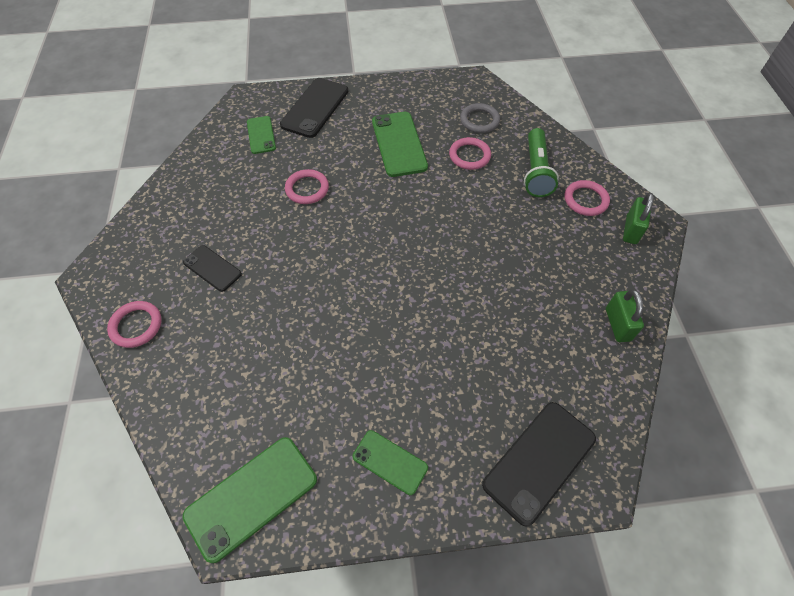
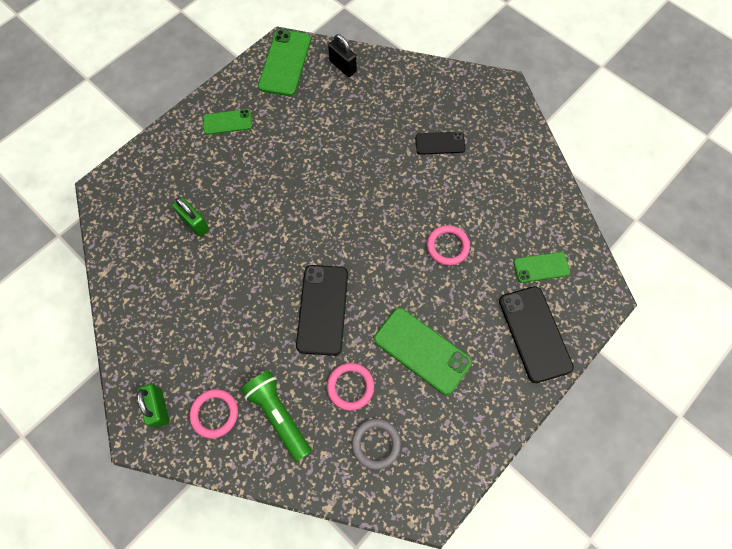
camera: 140 degrees right, 10 degrees up
pink ring [107,301,161,348] -> none
green phone [247,116,276,154] -> green phone turned 45 degrees counterclockwise [513,252,570,283]
black phone [482,402,596,527] -> black phone moved to [296,265,348,356]
green padlock [606,289,644,342] -> green padlock moved to [172,197,209,237]
none -> black padlock [328,34,357,77]

